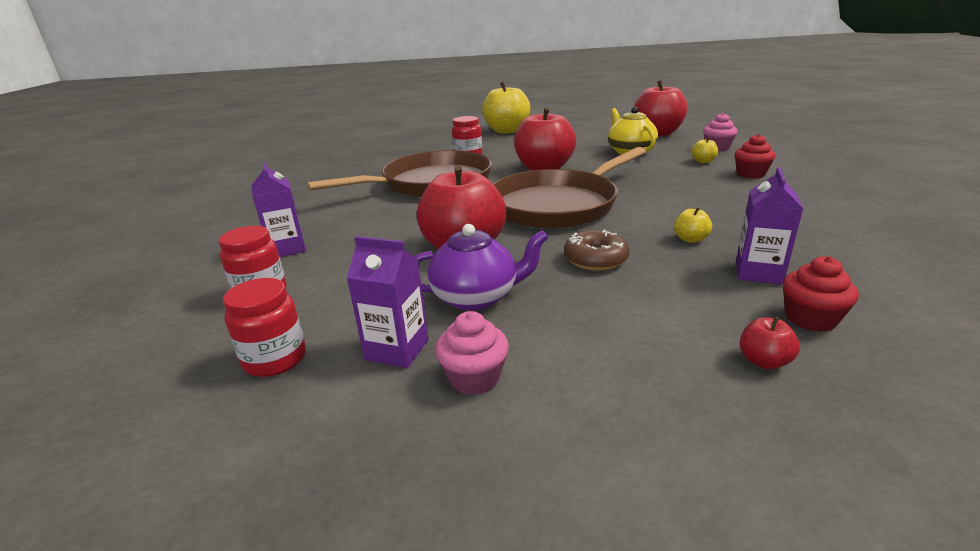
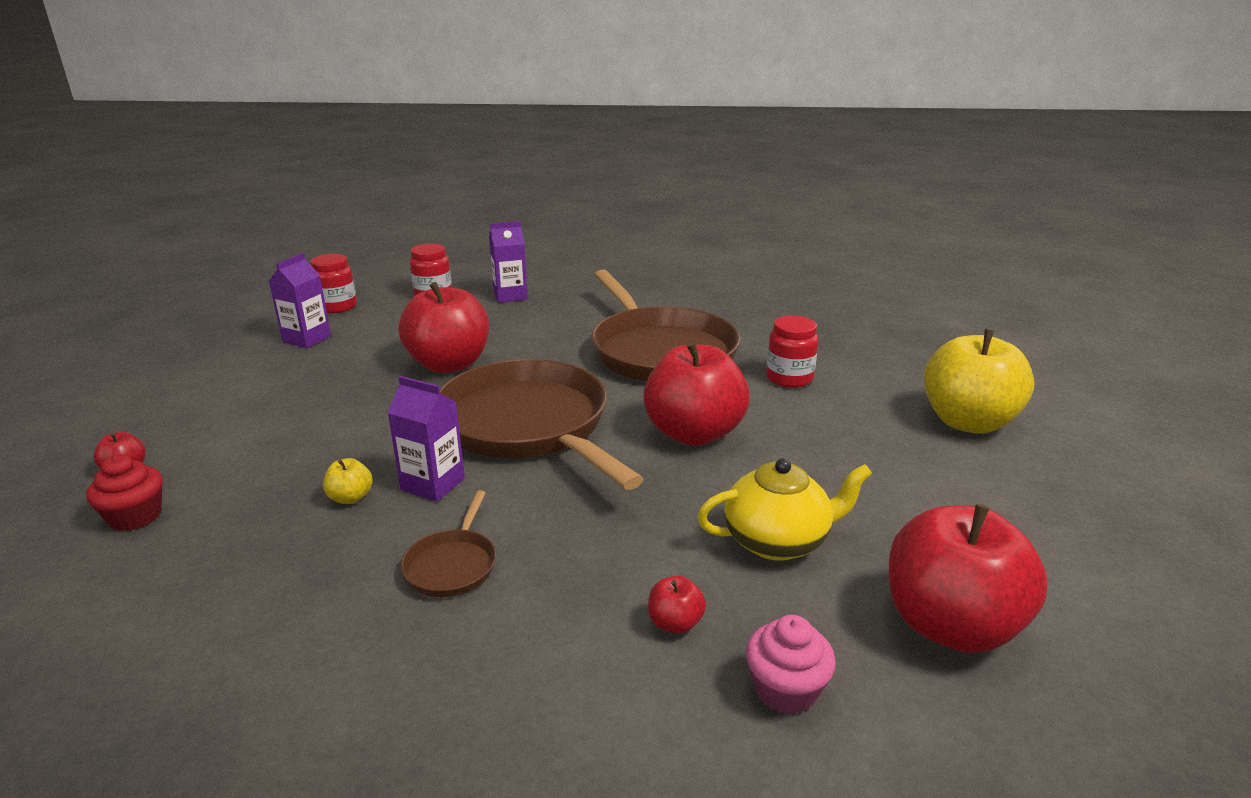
camera: 95 degrees right, 0 degrees up
purple teapot [414,224,549,311] -> none
pink cupcake [435,311,509,395] -> none
brown donut [564,230,630,271] -> none
yellow apple [692,137,718,163] -> red apple [648,576,706,634]
red cupcake [735,134,776,179] -> none
purple carton [736,167,803,285] -> purple carton moved to [388,376,465,502]
none -> brown pan [401,490,496,597]

